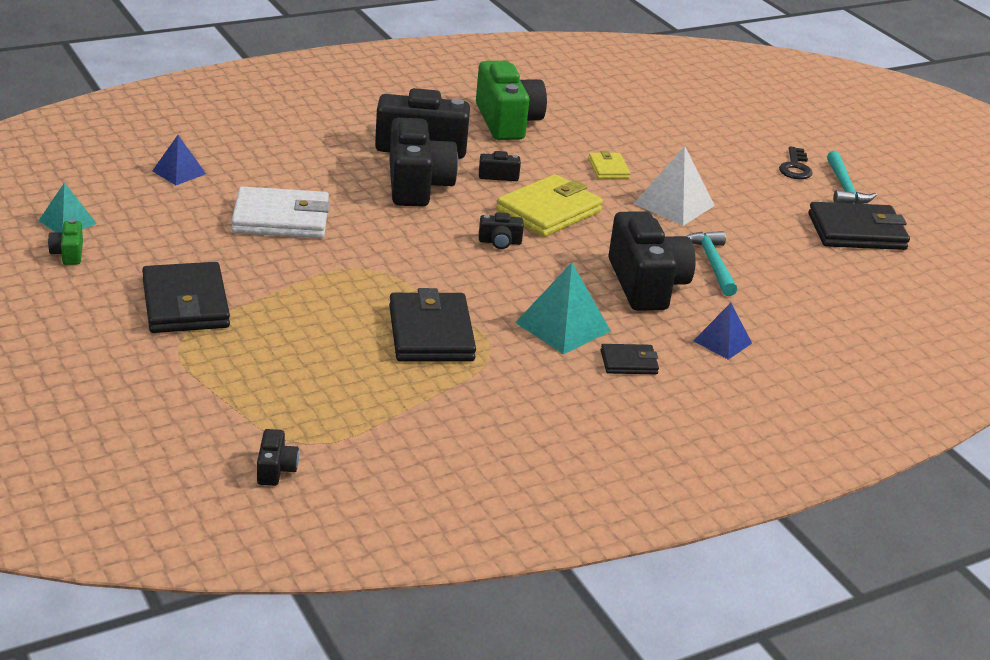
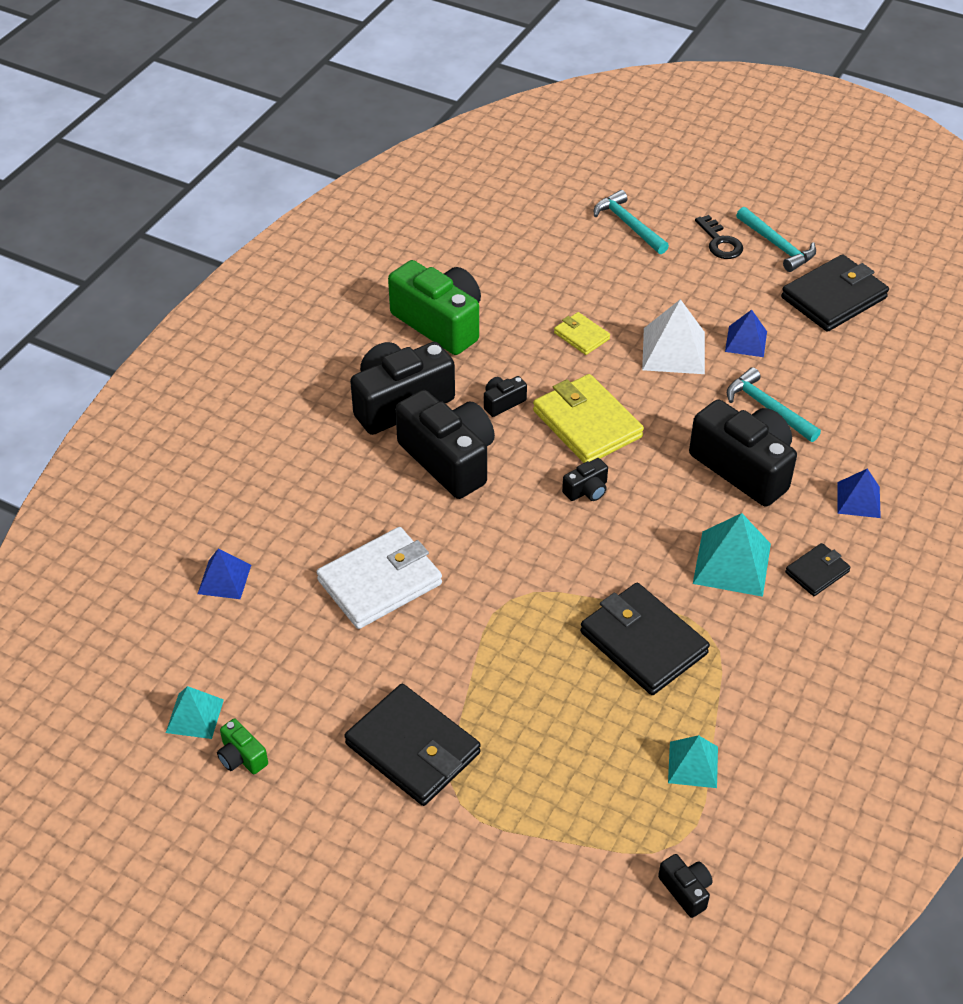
camera: 30 degrees left, 15 degrees up
yellow wallet [496,174,603,237] -> yellow wallet turned 45 degrees counterclockwise [533,374,644,463]
none -> turquoise hammer [594,190,669,254]
none -> turquoise pyramid [668,735,718,788]
none -> blue pyramid [725,310,767,357]

